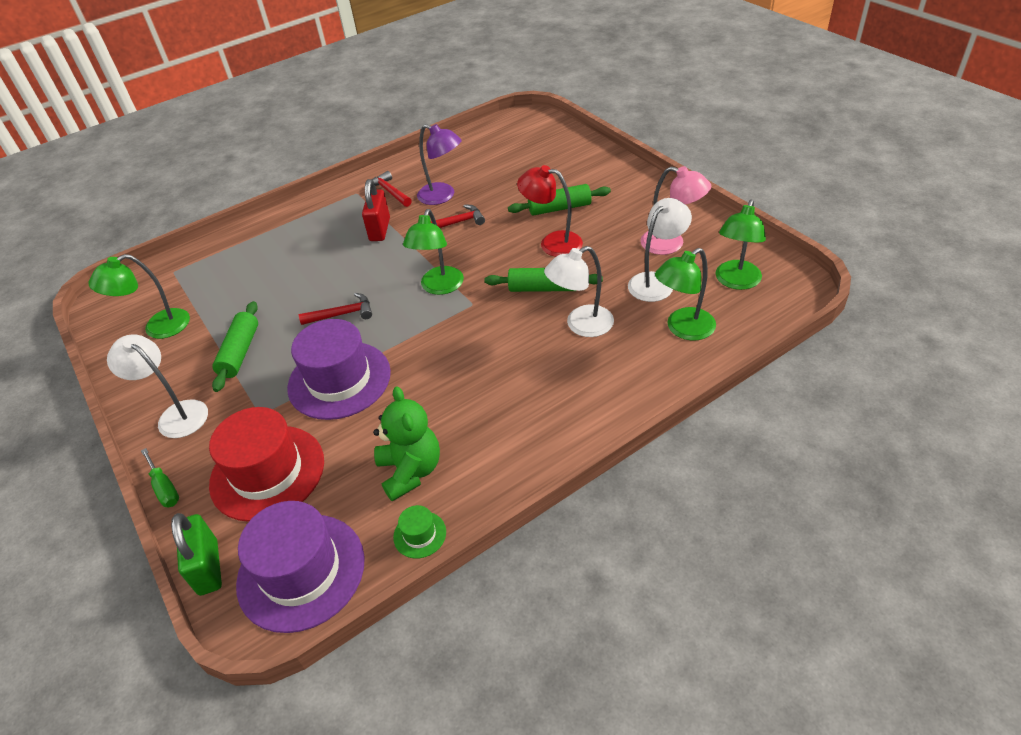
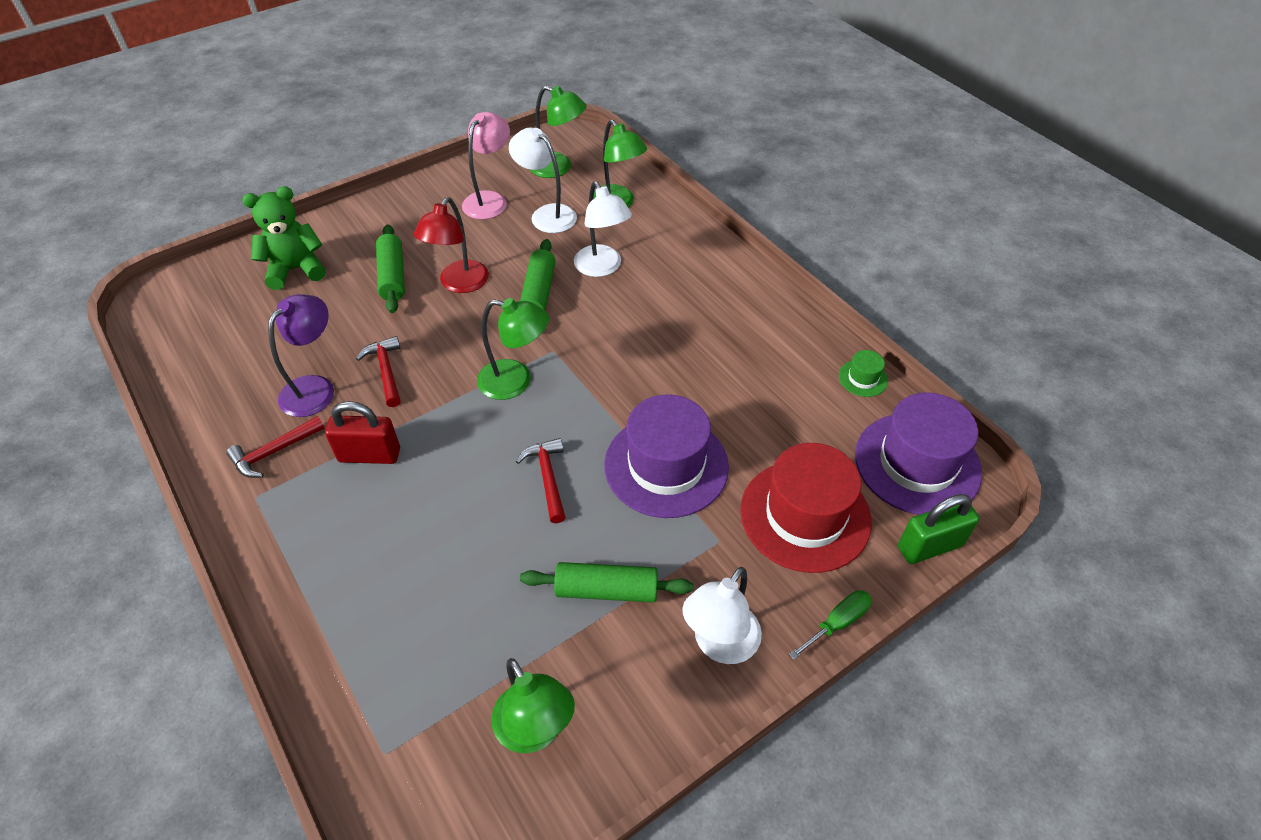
camera: 95 degrees left, 5 degrees up
green teddy bear [373,386,440,501] -> green teddy bear moved to [242,186,326,290]

